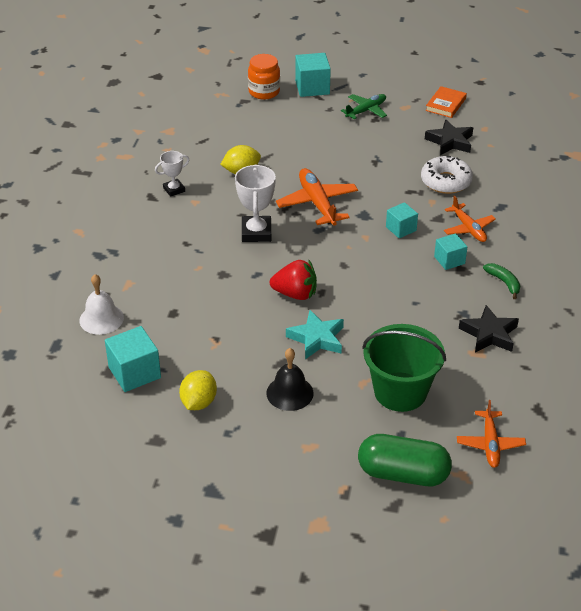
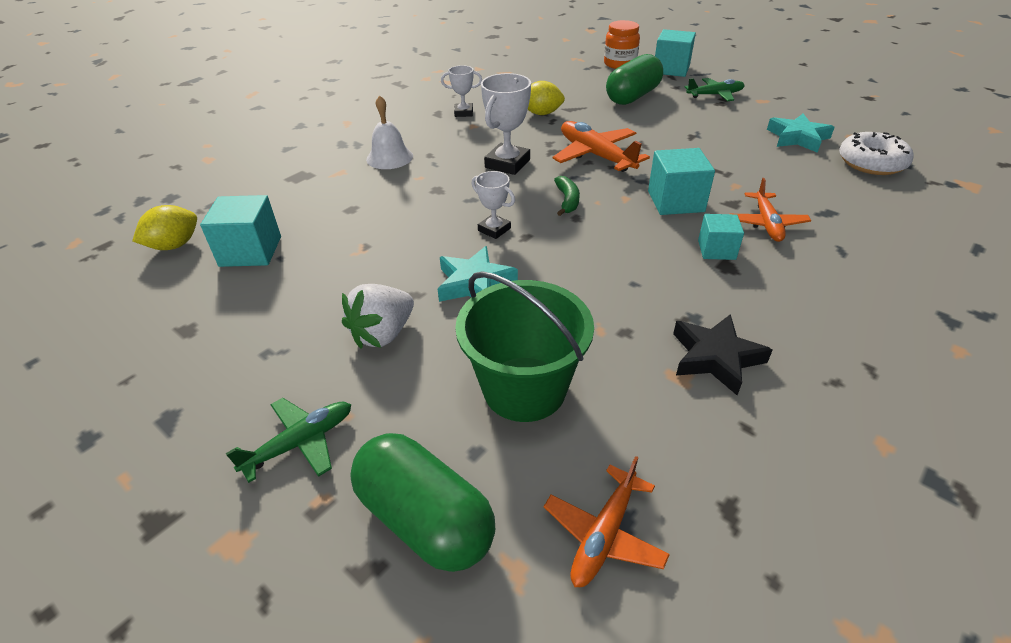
camera: 30 degrees right, 0 degrees up
white bell [79,274,124,335] -> white bell moved to [366,95,413,169]
yellow lemon [179,370,217,410] -> yellow lemon moved to [132,205,197,250]
black bell [266,348,314,411] -> white strawberry [342,284,414,348]
red strawberry [270,259,317,300] -> white trophy [472,171,515,239]
orange plane [276,168,358,225] -> orange plane turned 45 degrees counterclockwise [552,121,650,172]
turquoise cube [386,202,418,238] -> turquoise cube [648,148,715,215], size x1.58
white donut [421,156,473,194] -> white donut moved to [839,132,913,175]
black star [425,119,473,155] -> turquoise star [767,114,835,153]
orange book [426,86,467,118] -> none
green banana [483,263,520,299] -> green banana moved to [554,176,580,216]
none -> green plane [226,398,351,483]
none -> green capsule [606,54,663,105]

